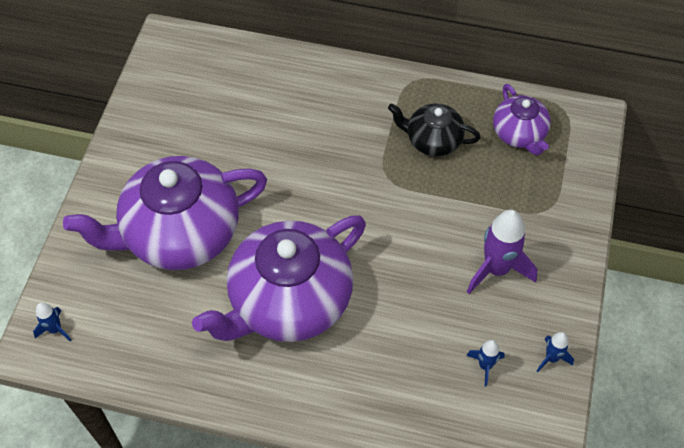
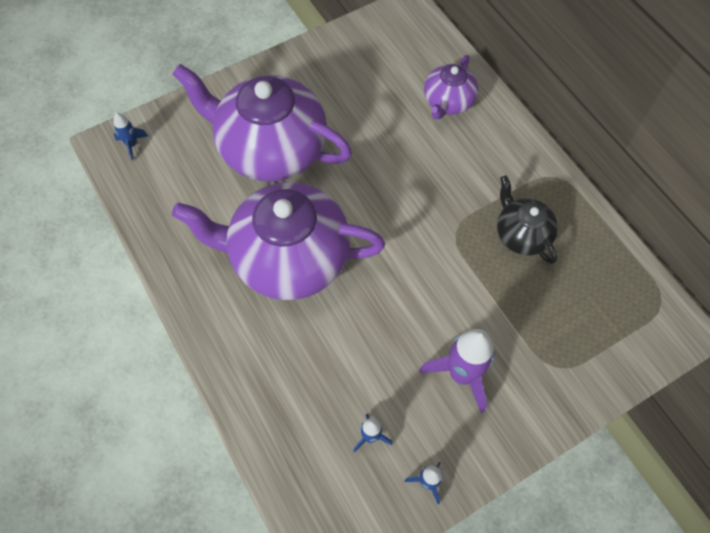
camera: 45 degrees right, 5 degrees up
purple teapot [493,84,551,155] -> purple teapot moved to [424,55,479,120]

